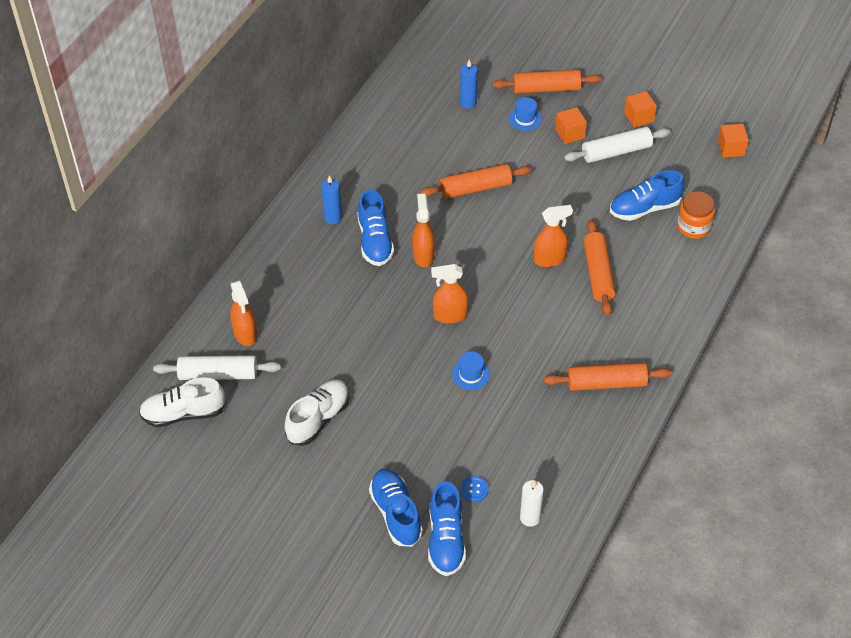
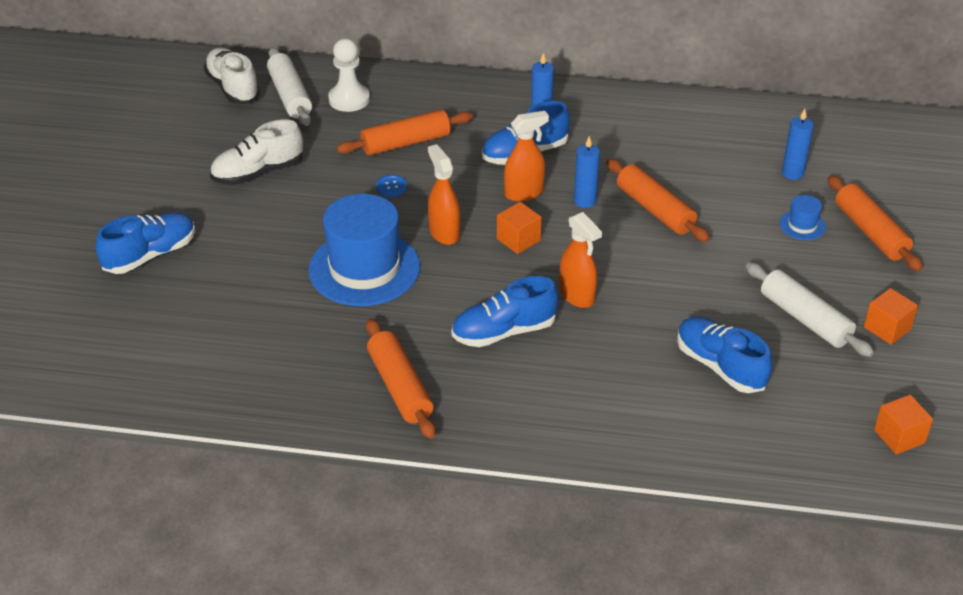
camera: 70 degrees right, 10 degrees down
orange spray bottle [230,280,257,346] -> white pawn [328,38,370,112]
white shoe [285,380,349,446] -> white shoe turned 135 degrees clockwise [210,119,303,185]
blue shoe [428,481,466,576] -> blue shoe moved to [452,276,558,347]
blue hat [452,351,490,390] -> blue hat [308,194,420,306], size x2.36
blue button [461,476,489,502] -> blue button moved to [376,175,407,197]
white candle [520,480,544,527] -> none
orange cube [555,107,587,144] -> orange cube moved to [497,202,542,254]
orange rolling pin [583,219,616,316] -> orange rolling pin moved to [337,109,473,156]
orange jar [677,191,715,239] -> none
none -> blue candle [574,136,600,208]

